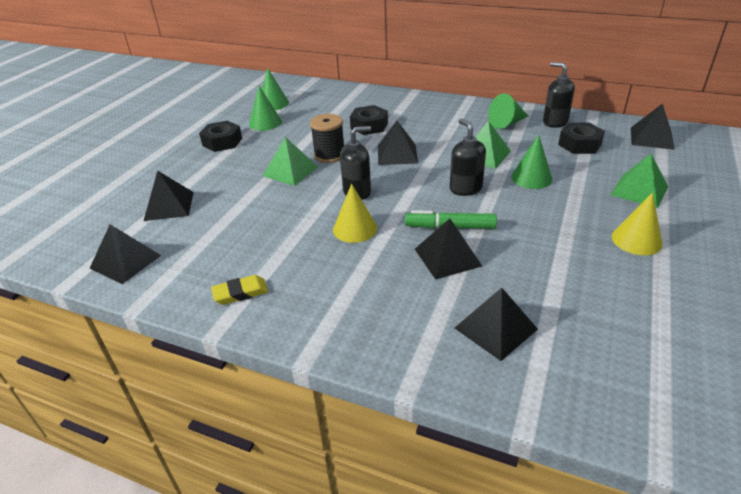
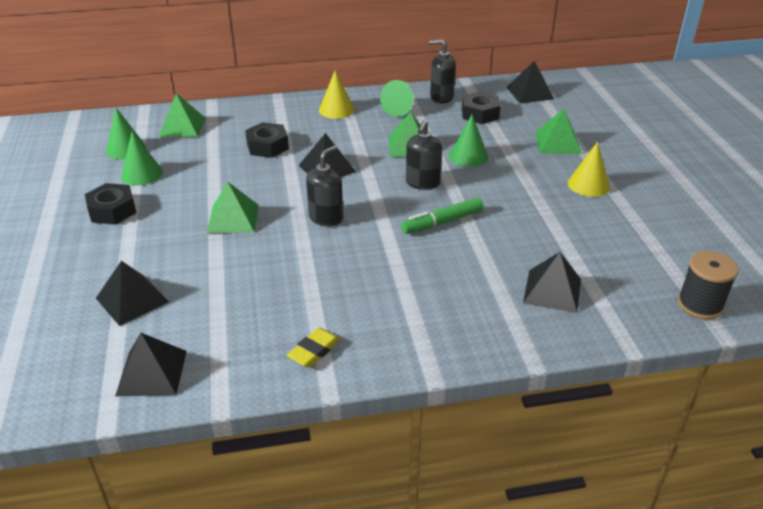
camera: 35 degrees left, 0 degrees up
black spool [310,114,344,163] -> black spool moved to [678,251,738,320]
yellow cone [333,184,377,243] -> yellow cone moved to [319,70,355,119]
black pyramid [415,218,482,280] -> none
black soap dispenser [450,119,486,196] -> black soap dispenser turned 105 degrees counterclockwise [406,120,442,190]
none -> green pyramid [158,93,206,137]

